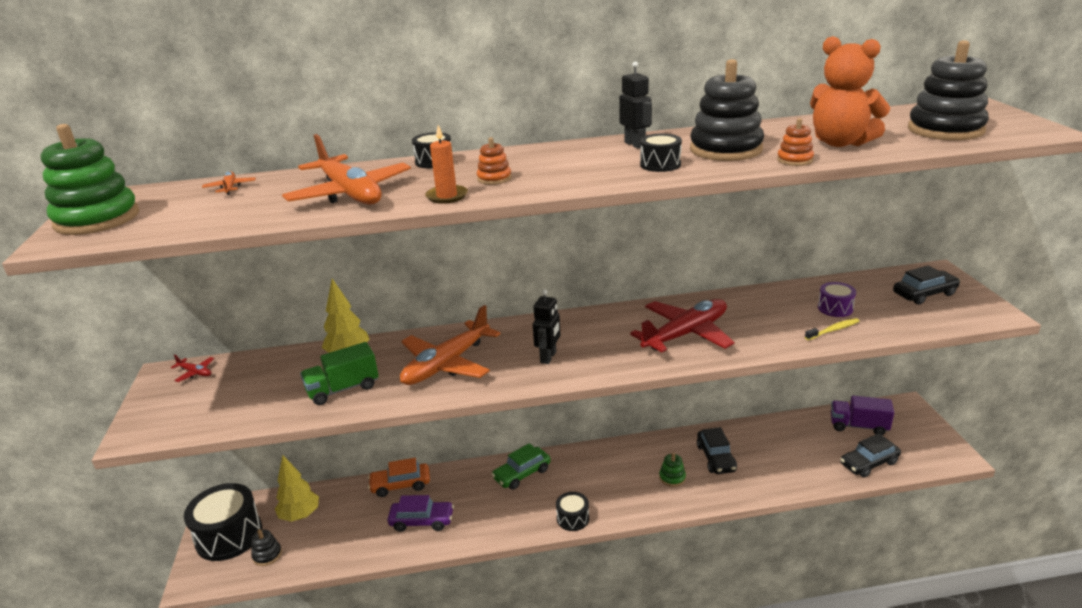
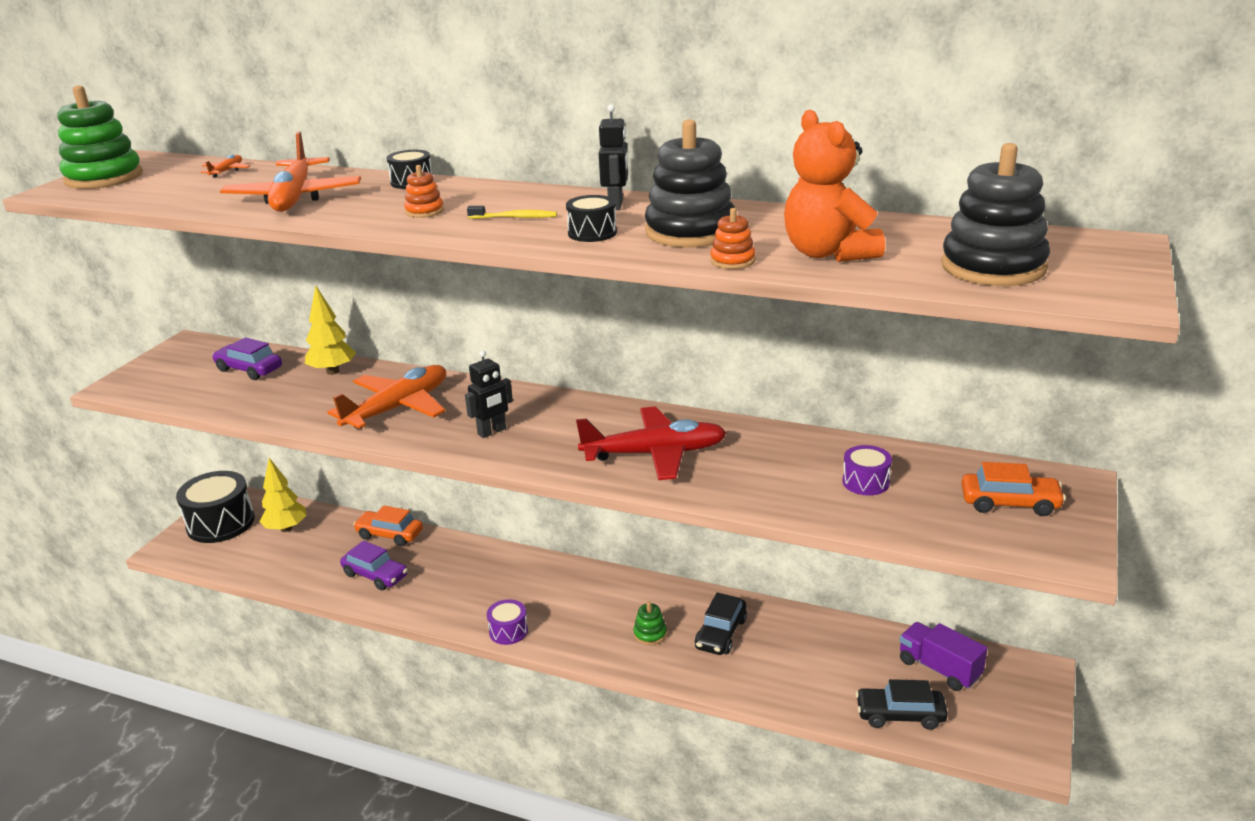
camera: 30 degrees right, 0 degrees up
red plane [171,354,215,382] -> none
black stacking toy [251,529,282,566] -> none
green truck [300,342,379,405] -> none
orange plane [400,305,500,385] -> orange plane turned 150 degrees clockwise [327,365,446,429]
orange candle [425,125,468,204] -> none
green car [491,443,551,490] -> none
black drum [556,492,589,531] -> purple drum [487,599,528,645]
yellow toothbrush [805,318,859,340] -> yellow toothbrush moved to [467,206,557,219]
black car [893,266,960,305] -> orange car [961,462,1066,516]
none -> purple car [212,337,282,380]

